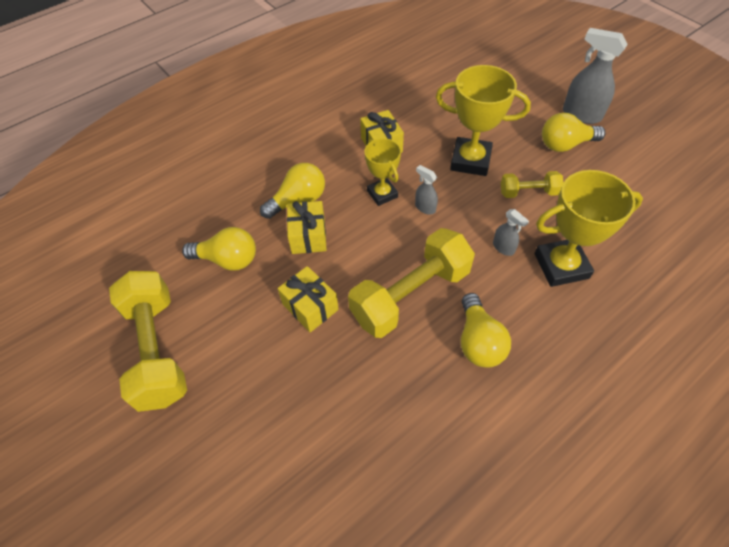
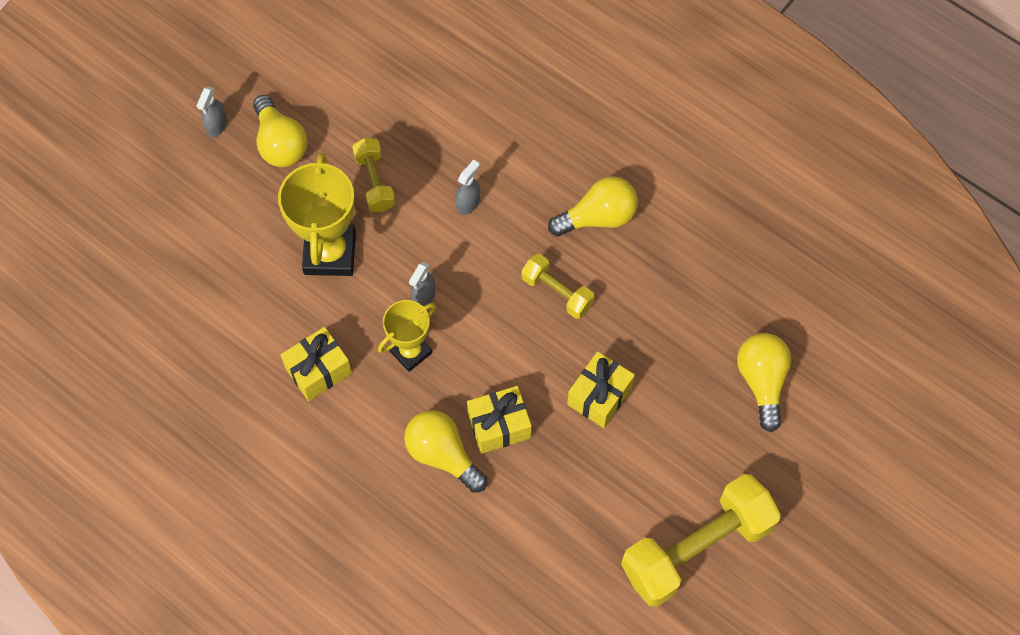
camera: 105 degrees left, 10 degrees up
yellow light bulb [182,227,256,271] -> yellow light bulb moved to [737,333,791,432]
yellow dumbbell [348,228,475,338] -> yellow dumbbell [521,254,595,319], size x0.51
yellow trophy [534,170,643,287] -> none
grey spray bottle [563,28,627,124] -> grey spray bottle [197,87,227,137], size x0.52

